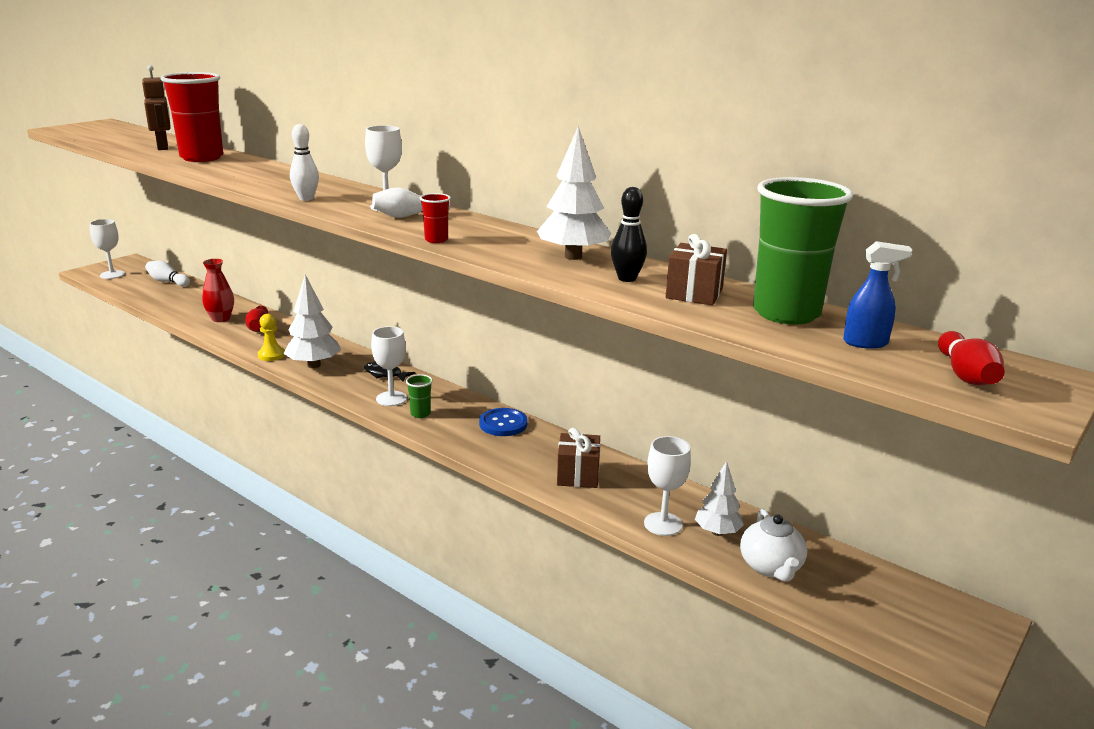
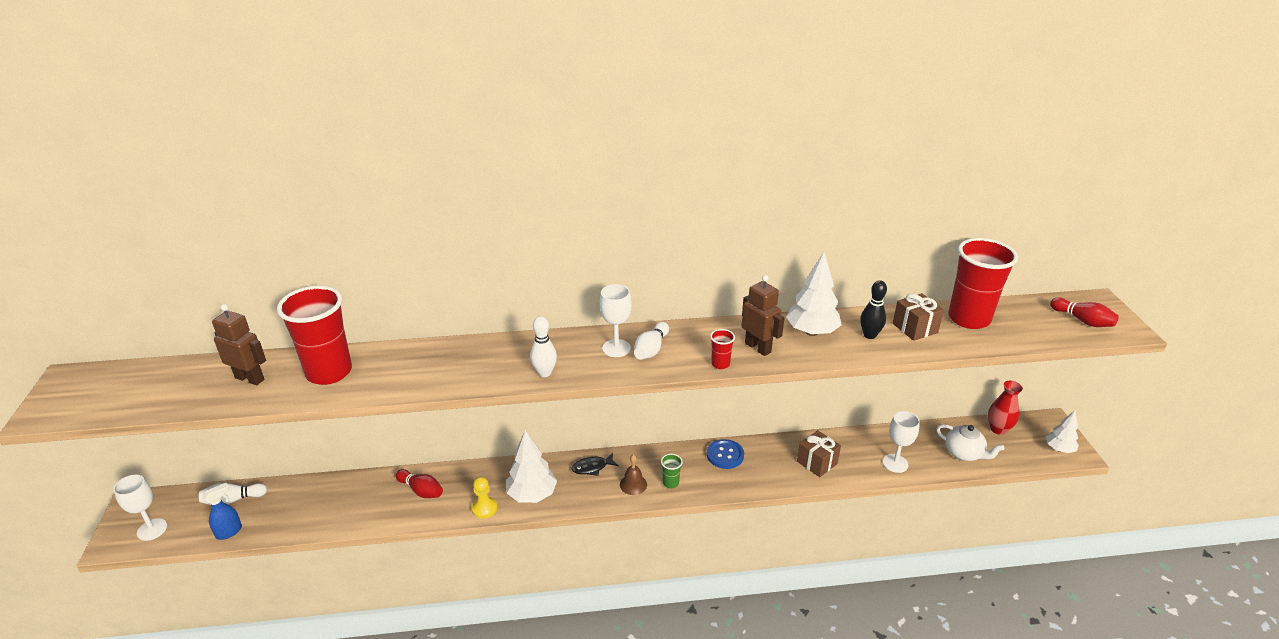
camera: 45 degrees left, 10 degrees up
red vase [202,259,234,322] -> red vase moved to [988,381,1023,435]
white goblet [371,326,407,406] -> brown bell [620,455,647,495]
white tree [695,461,744,536] -> white tree moved to [1046,410,1079,453]
green cup [753,177,853,325] -> red cup [948,238,1018,329]
blue spray bottle [843,241,912,349] -> blue spray bottle moved to [202,483,242,540]
none -> brown robot [742,275,785,356]

